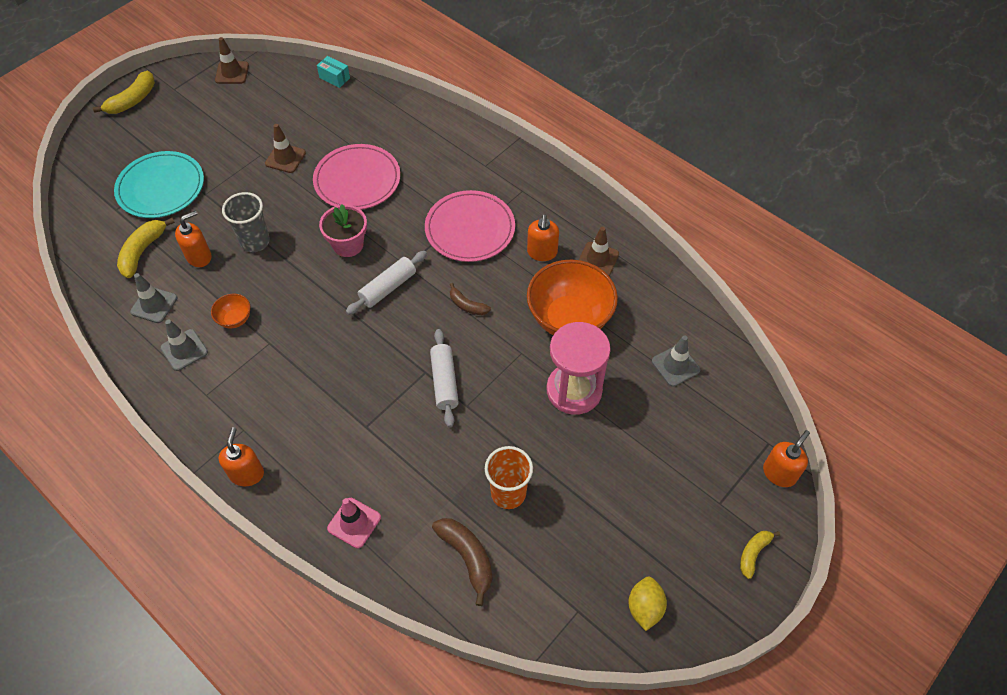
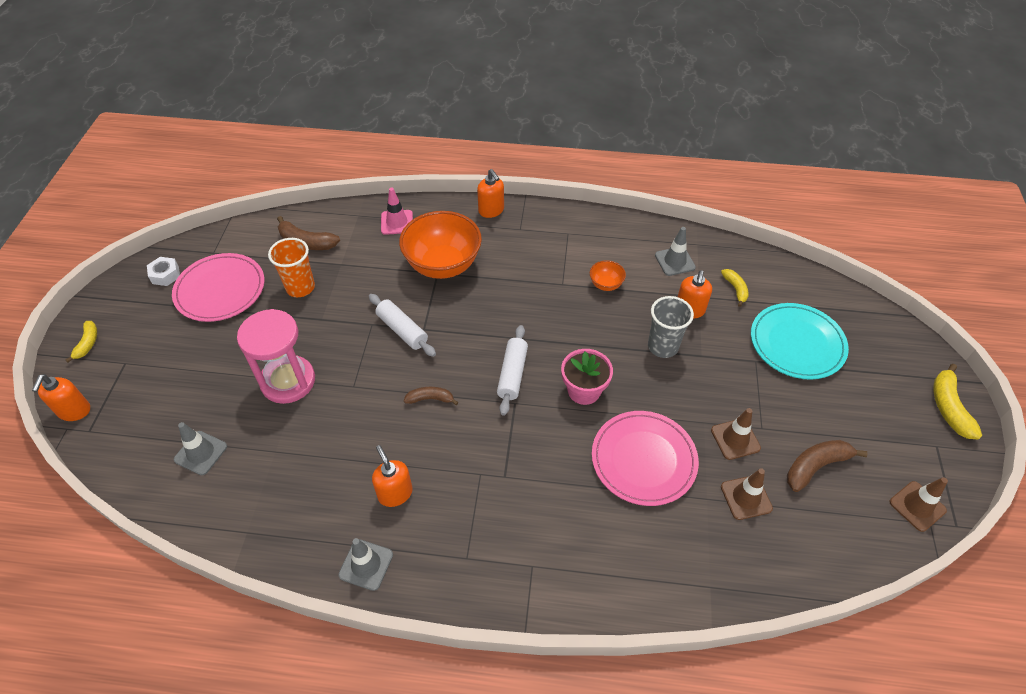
camera: 145 degrees right, 5 degrees down
yellow banana [117,218,175,278] -> yellow banana [721,269,749,307], size x0.62
grey traffic cone [160,319,208,371] -> grey traffic cone moved to [338,538,393,591]
turquoise box [317,56,350,88] -> none
pink plate [425,190,515,262] -> pink plate moved to [172,253,265,322]
orange bowl [527,260,618,335] -> orange bowl moved to [399,211,482,279]
brown traffic cone [579,227,619,276] -> brown traffic cone moved to [721,468,773,520]
yellow lemon [629,577,667,631] -> white nut [147,257,180,286]
none -> brown banana [787,440,867,492]

